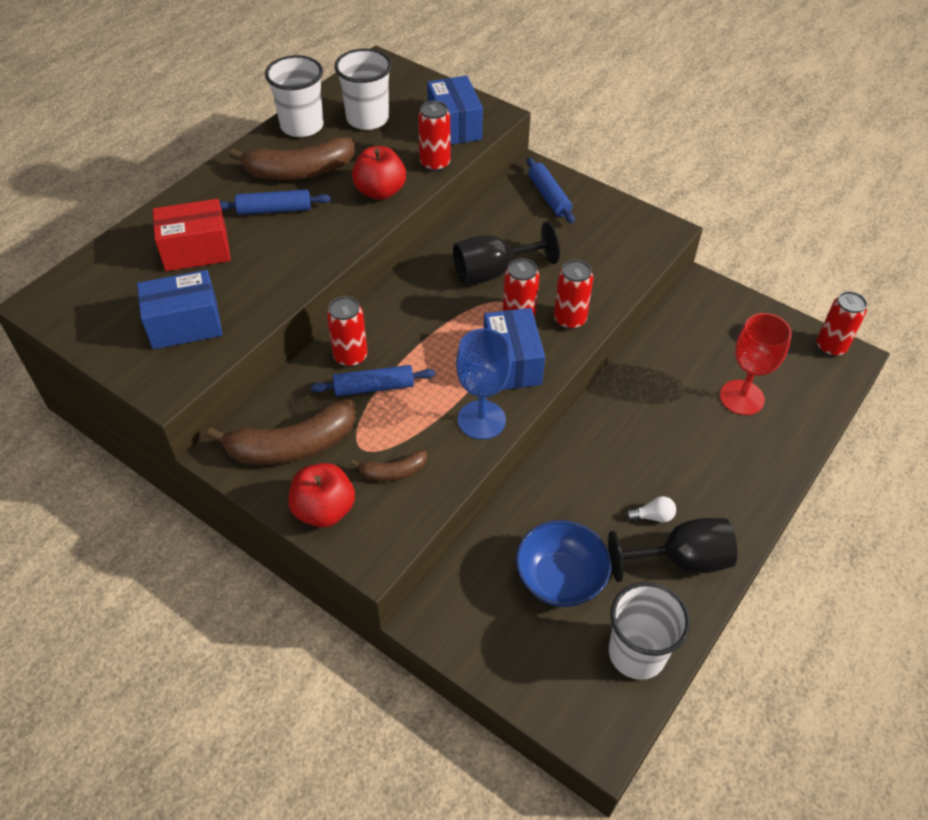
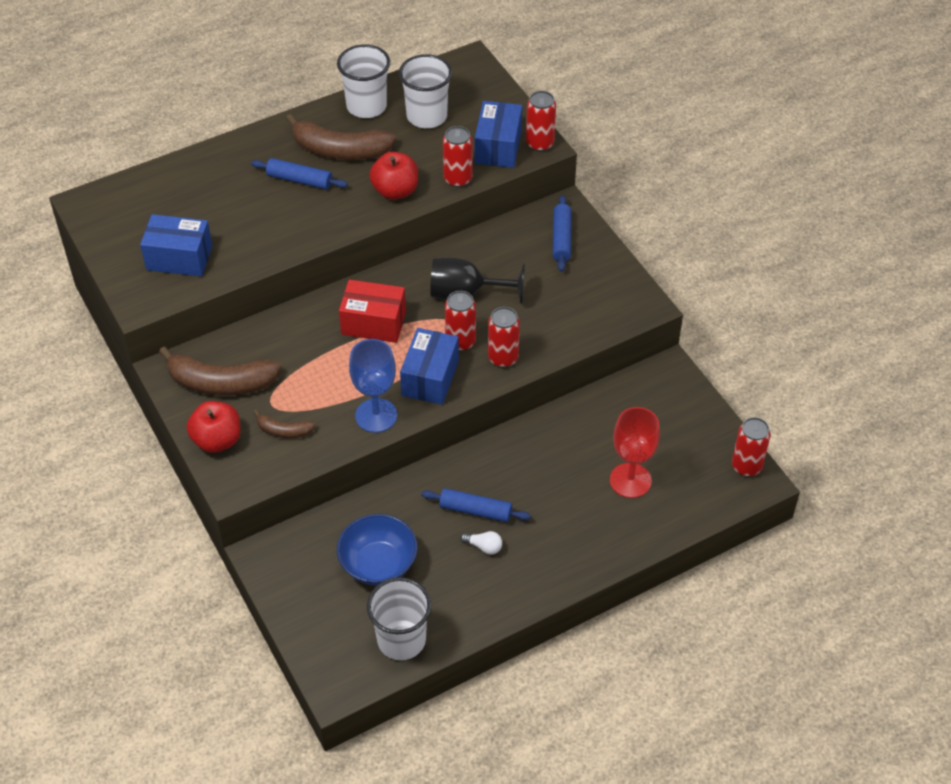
camera: 25 degrees right, 0 degrees up
red box [153,199,231,271] -> red box moved to [339,279,406,343]
blue rolling pin [311,365,435,396] -> blue rolling pin moved to [421,488,531,522]
red can [327,296,367,367] -> red can moved to [526,91,556,152]
black goblet [608,518,737,582] -> none

